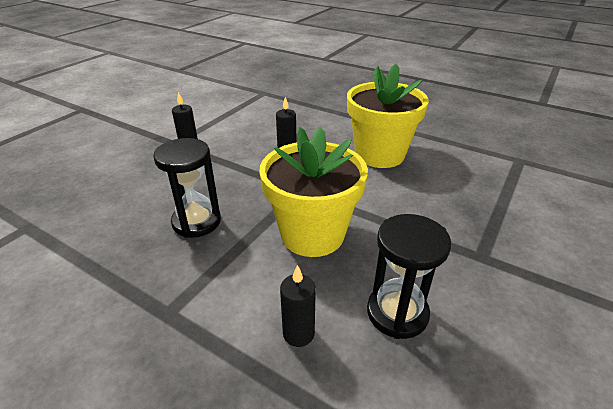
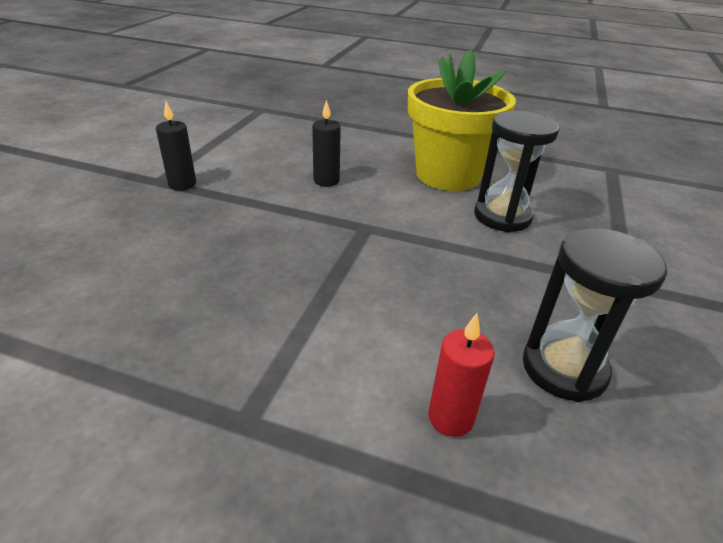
camera: 15 degrees left, 0 degrees up
black hourglass [153,138,221,238] -> black hourglass moved to [474,111,559,233]
yellow flower pot [259,127,368,257] -> none
black candle [280,265,316,347] -> red candle [428,313,495,437]

